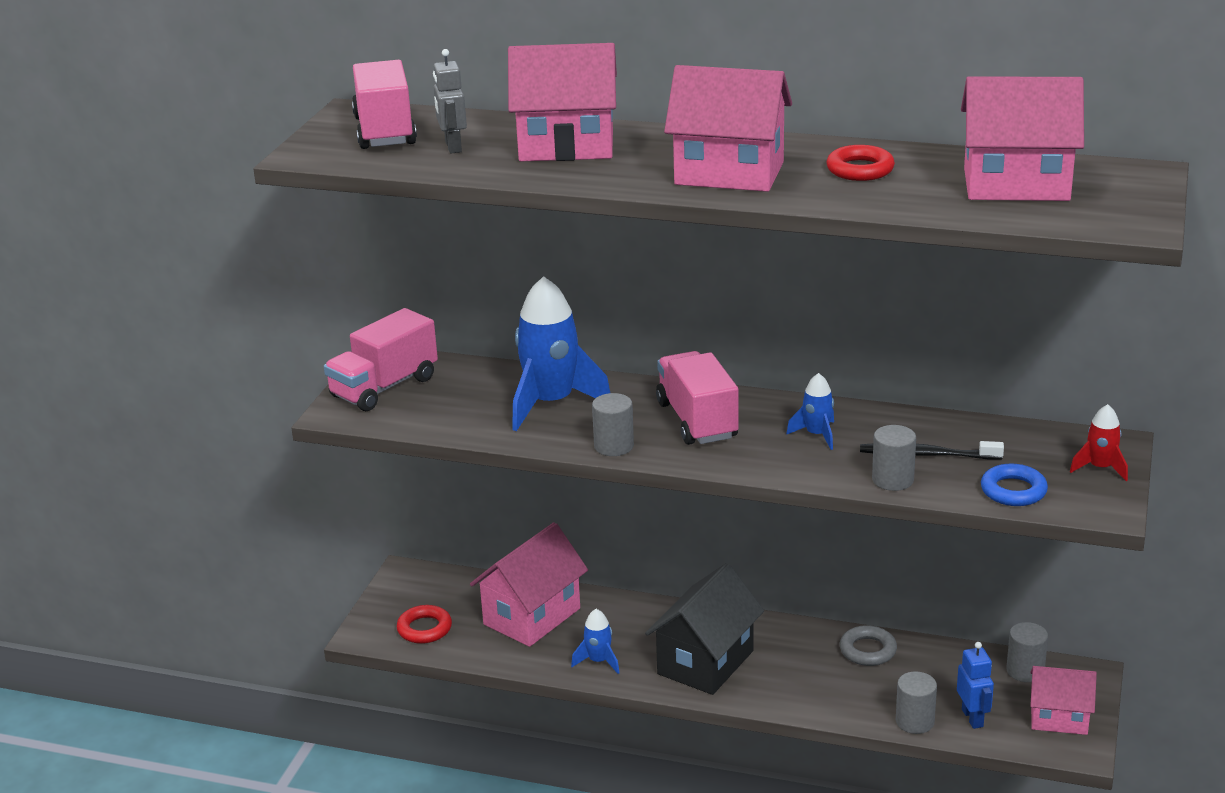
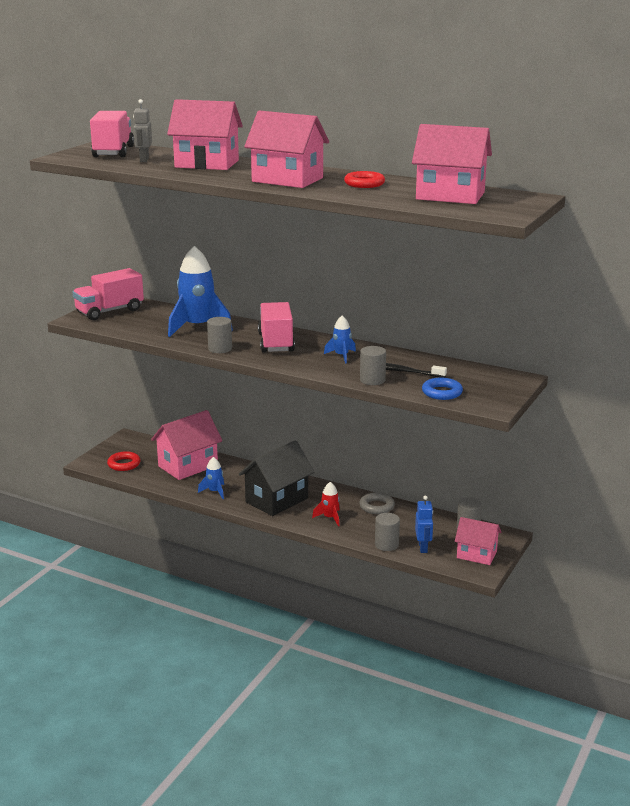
camera: 10 degrees right, 5 degrees down
red rocket [1070,404,1128,481] -> red rocket moved to [312,482,340,526]

